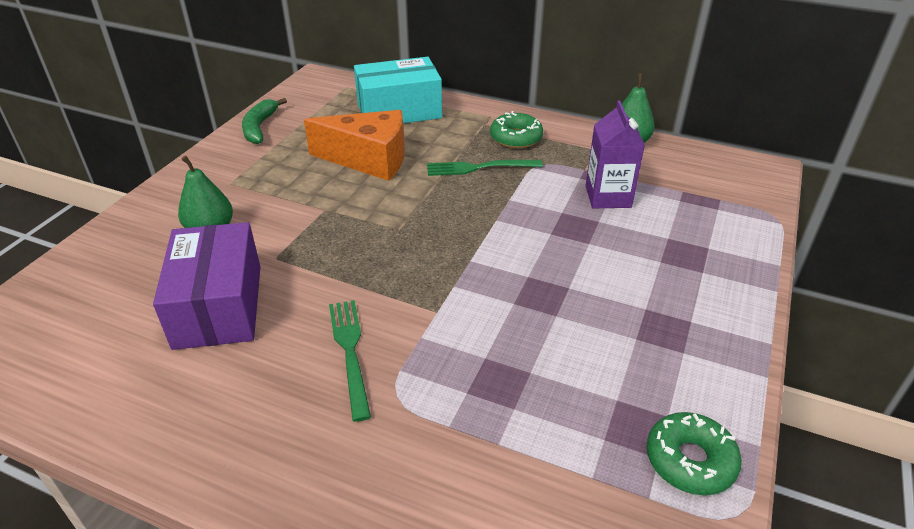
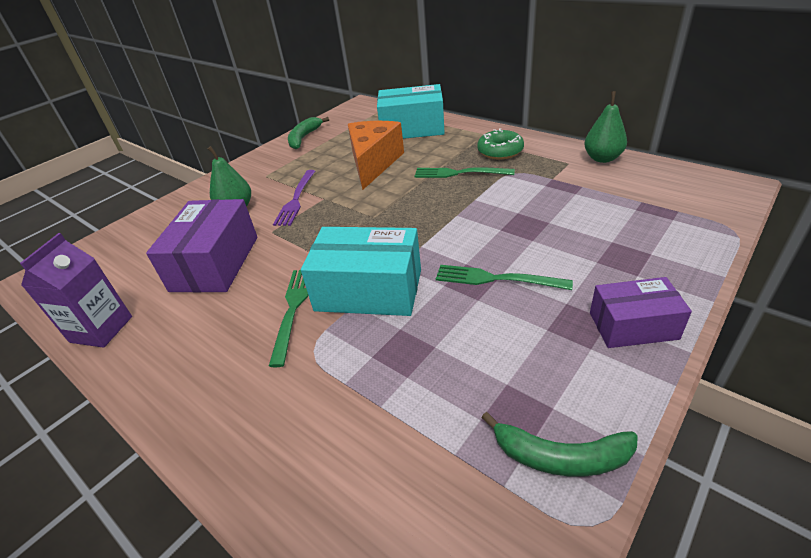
camera: 20 degrees right, 0 degrees up
orange cheese [304,110,405,181] -> orange cheese turned 105 degrees counterclockwise [348,121,404,190]
purple carton [585,100,645,208] -> purple carton moved to [20,233,132,348]
green donut [647,412,742,495] -> green banana [482,412,638,477]
none -> purple fork [273,170,315,226]
none -> turquoise box [301,227,421,316]
none -> green fork [436,265,573,290]
none -> purple box [590,277,692,348]

